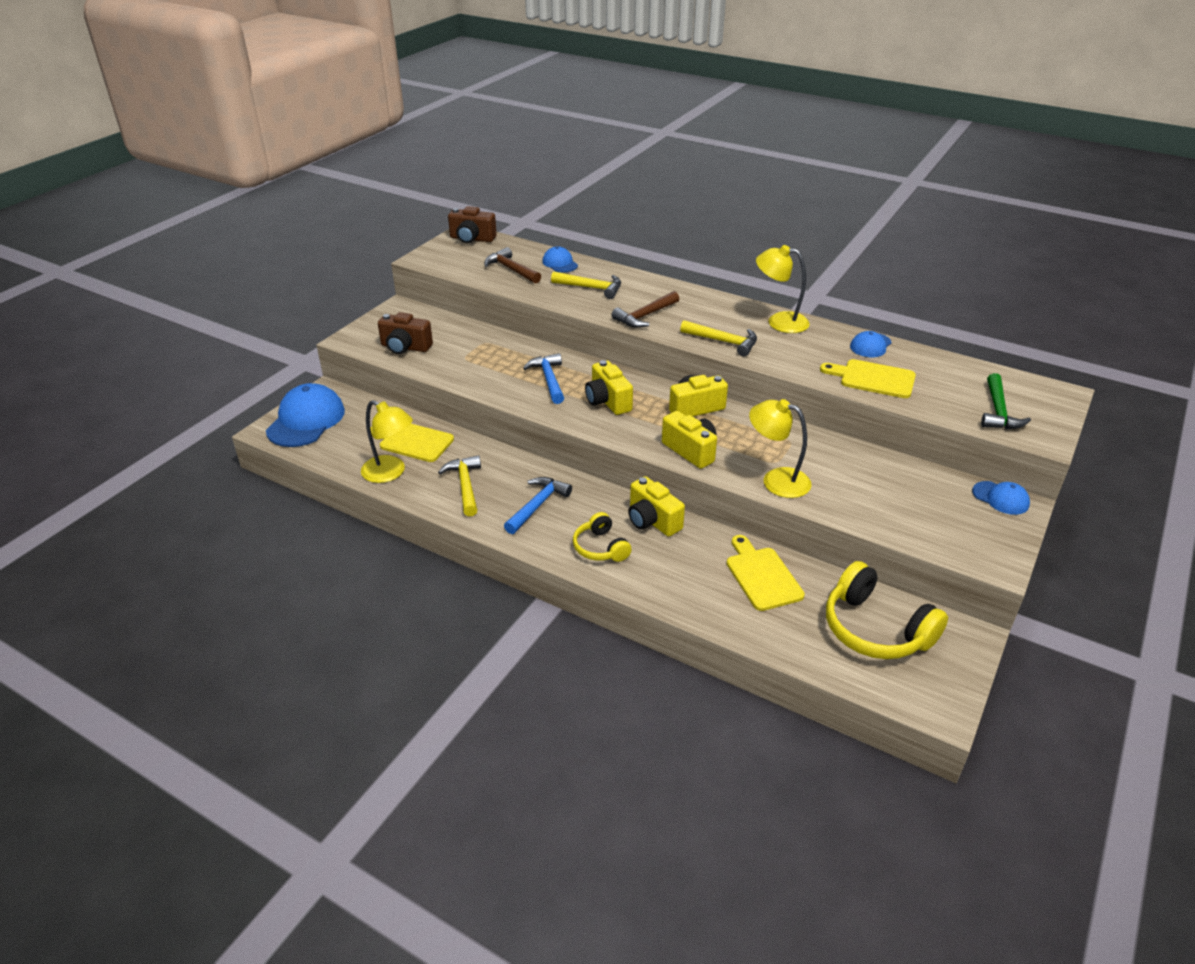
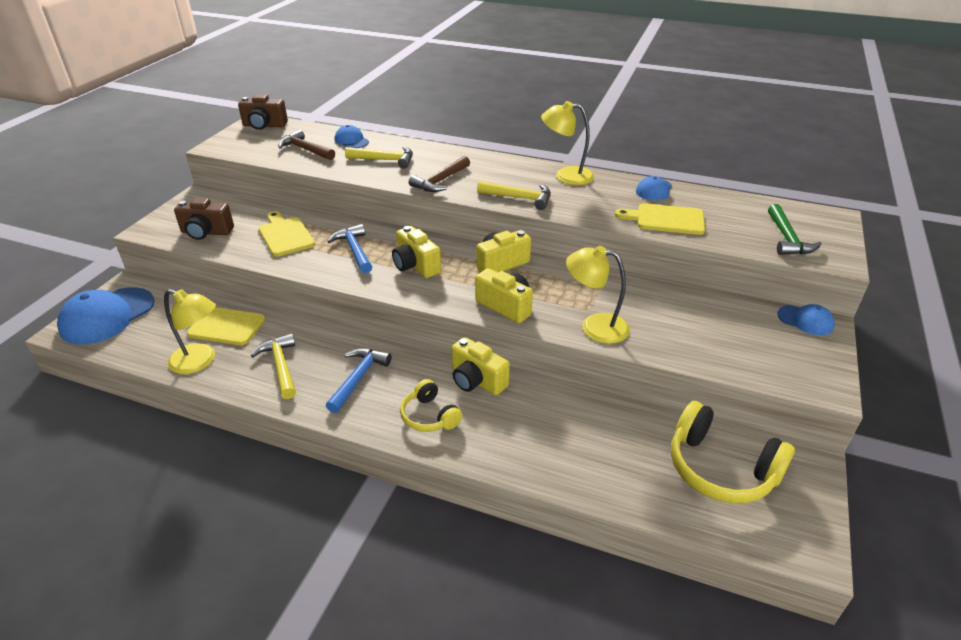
camera: 10 degrees left, 0 degrees up
blue cap [266,383,345,447] -> blue cap turned 150 degrees counterclockwise [57,287,155,345]
yellow cutting board [727,535,805,611] -> yellow cutting board moved to [259,211,315,257]

